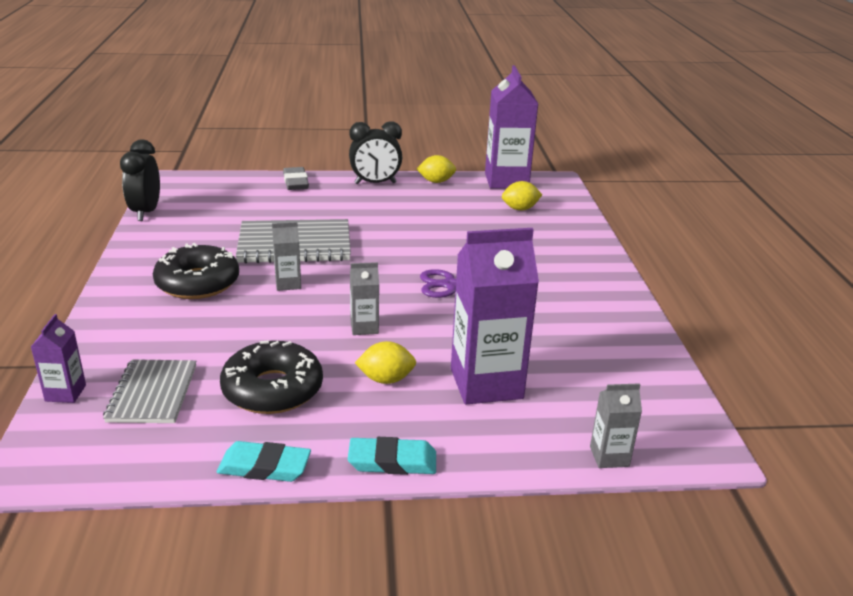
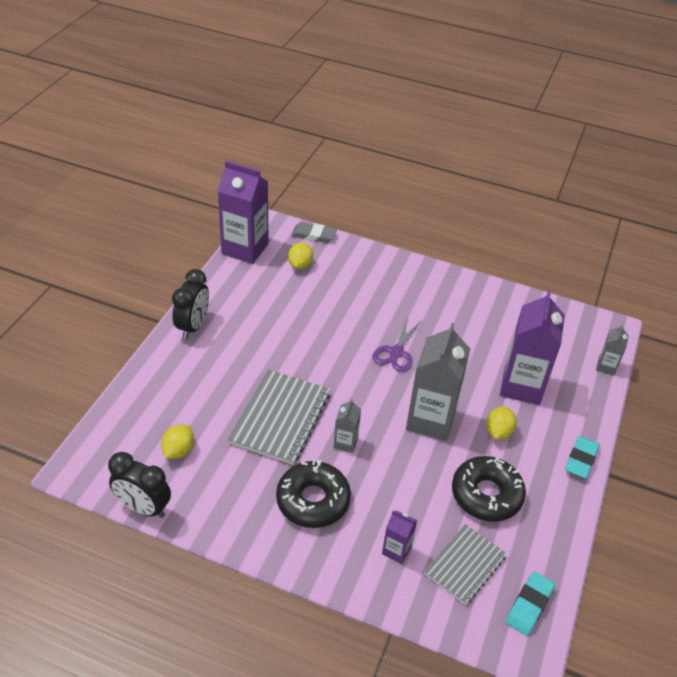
camera: 65 degrees left, 15 degrees up
purple carton [31,314,86,403] -> purple carton moved to [382,510,417,564]
grey notebook [103,359,196,423] -> grey notebook turned 75 degrees counterclockwise [424,524,507,605]
turquoise eraser [216,441,311,482] -> turquoise eraser moved to [506,571,555,636]
grey eraser [283,167,309,190] -> grey eraser moved to [291,222,337,243]
grey carton [350,262,379,335] -> grey carton [406,323,470,441], size x2.12
yellow lemon [417,155,456,183] -> yellow lemon moved to [161,424,194,459]

